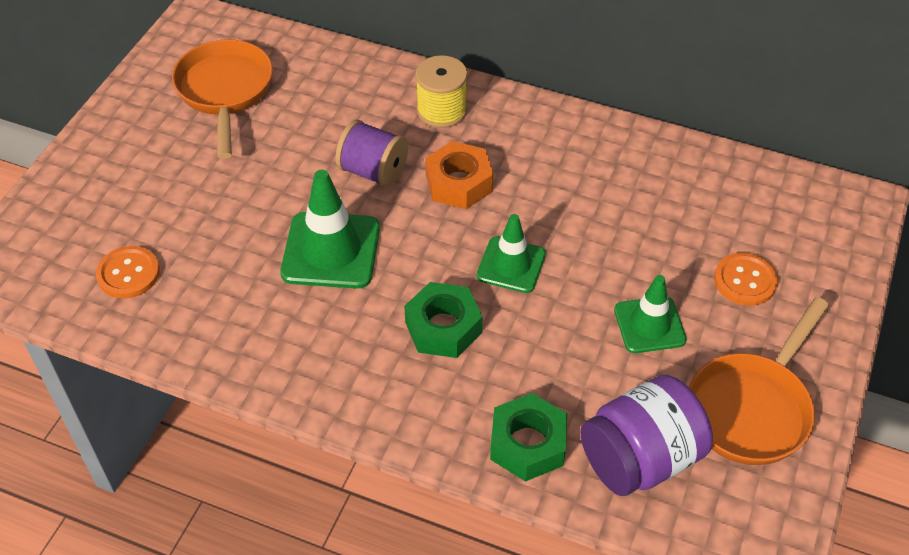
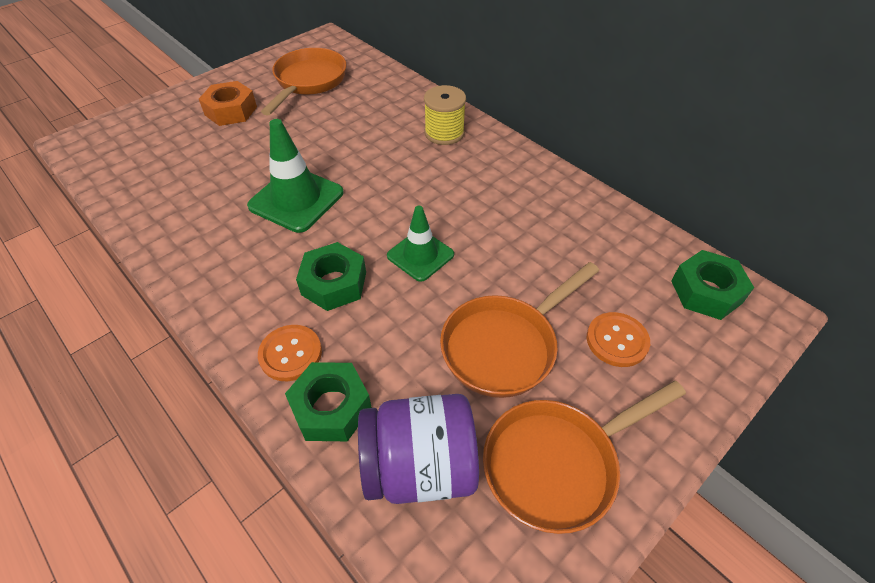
camera: 25 degrees right, 0 degrees up
orange button [96,246,160,299] -> orange button moved to [258,325,322,381]
purple spool [335,120,408,187] -> none
orange nut [425,141,494,209] -> orange nut moved to [199,81,257,126]
green traffic cone [614,275,687,353] -> orange pan [440,262,599,398]
none -> green nut [671,250,754,320]

